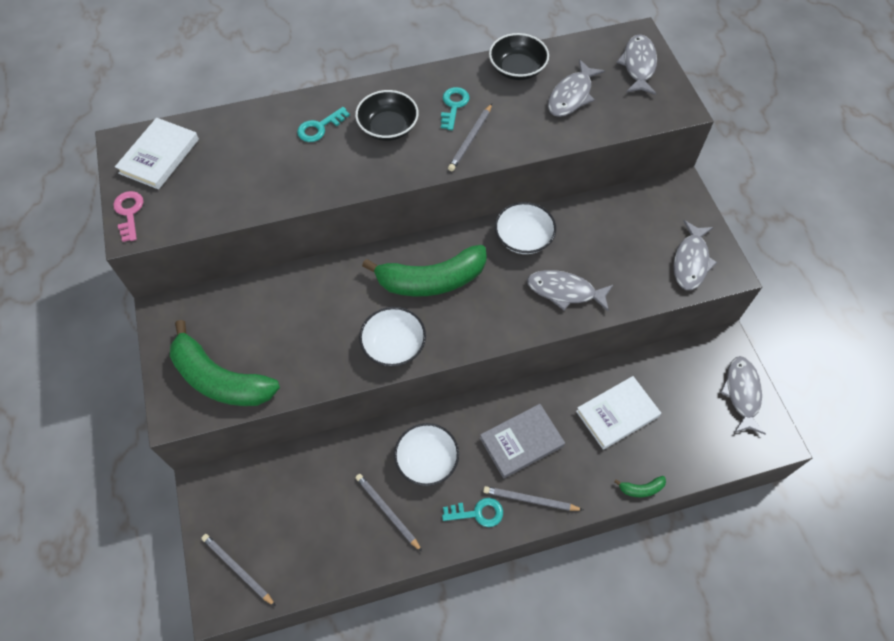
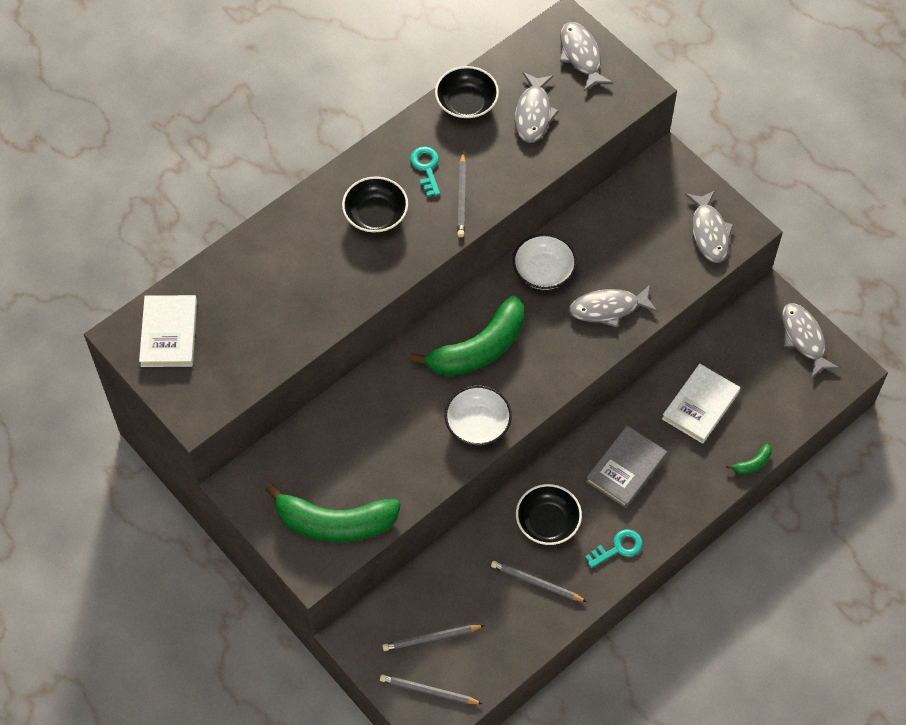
camera: 25 degrees left, 0 degrees up
pink key [113,191,143,242] -> none
turquoise key [297,107,350,142] -> none
white bowl [394,423,459,486] -> black bowl [516,484,582,545]
grey pencil [483,486,583,511] -> grey pencil moved to [382,625,485,651]

